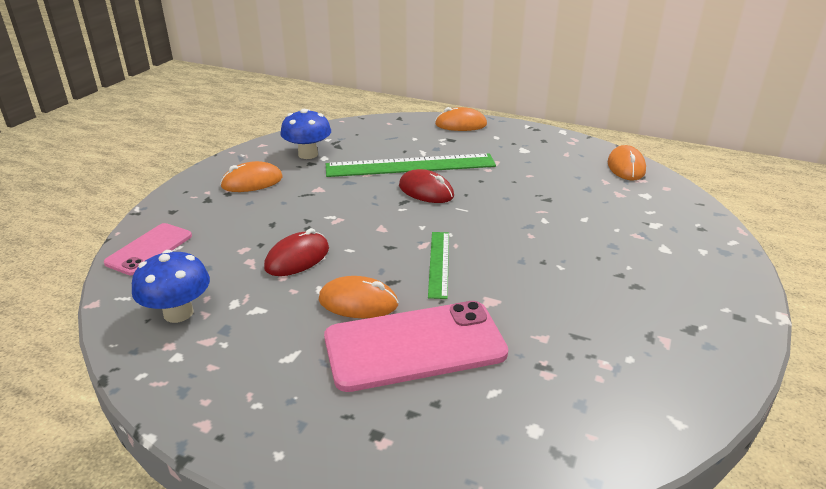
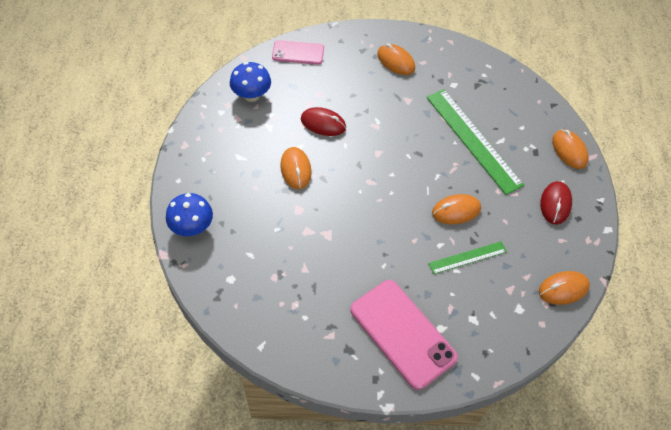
camera: 65 degrees right, 25 degrees up
blue mushroom [280,109,331,159] -> blue mushroom moved to [166,193,213,236]
pink phone [324,301,508,392] -> pink phone moved to [350,280,458,390]
red mouse [399,169,454,203] -> red mouse moved to [540,181,572,224]
green ruler [428,232,449,299] -> green ruler moved to [428,241,507,274]
none -> orange mouse [432,194,481,224]

